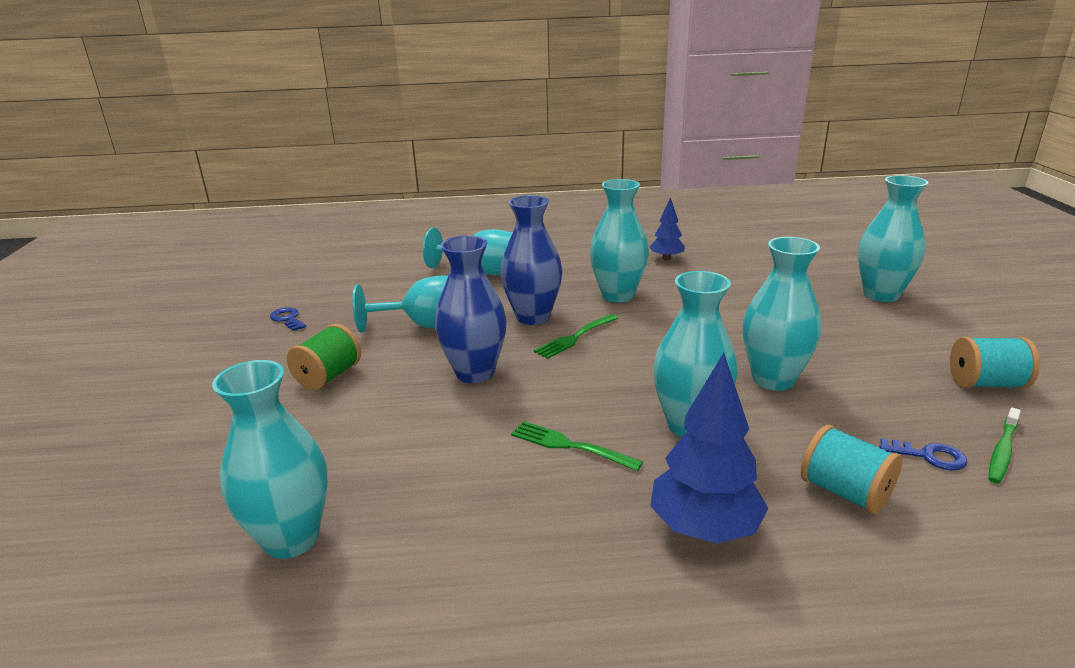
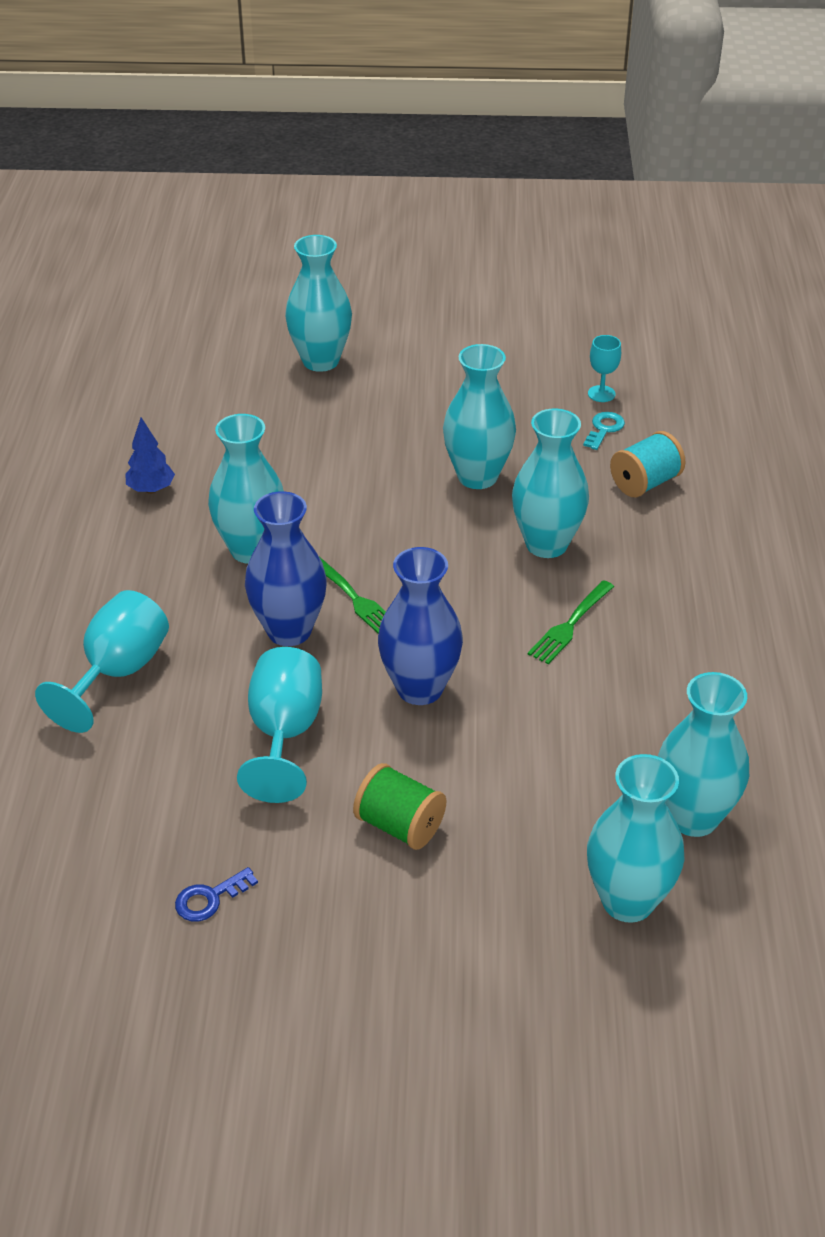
camera: 85 degrees left, 15 degrees up
blue tree [650,353,769,543] -> none
blue key [879,438,967,471] -> turquoise key [583,412,625,450]
turquoise spool [950,337,1040,389] -> none
green toothbrush [988,407,1021,484] -> turquoise goblet [588,335,621,402]
none -> turquoise vase [587,754,685,923]

